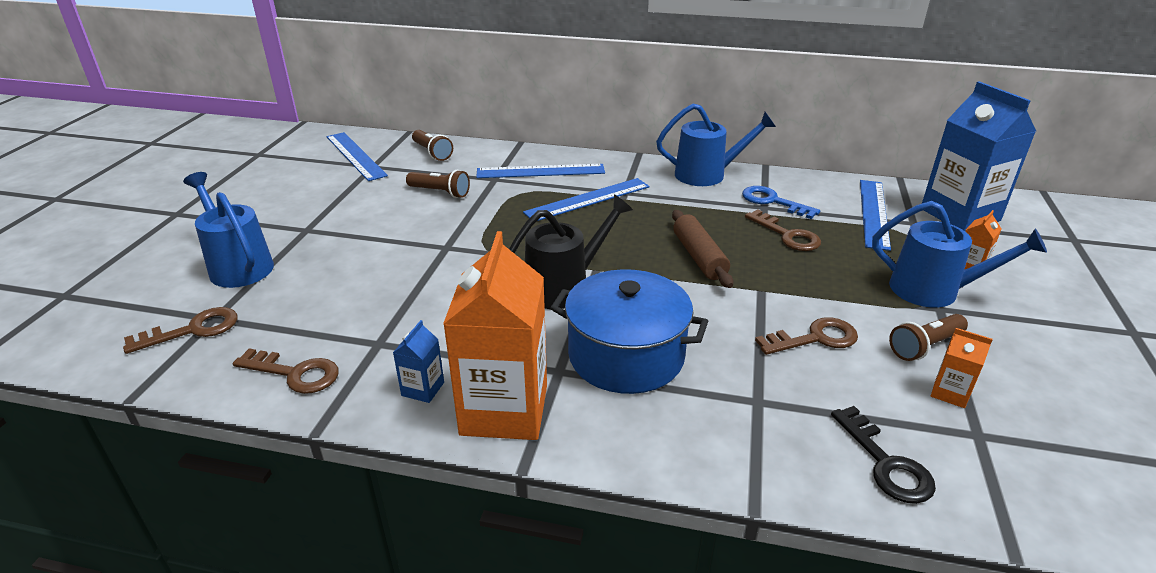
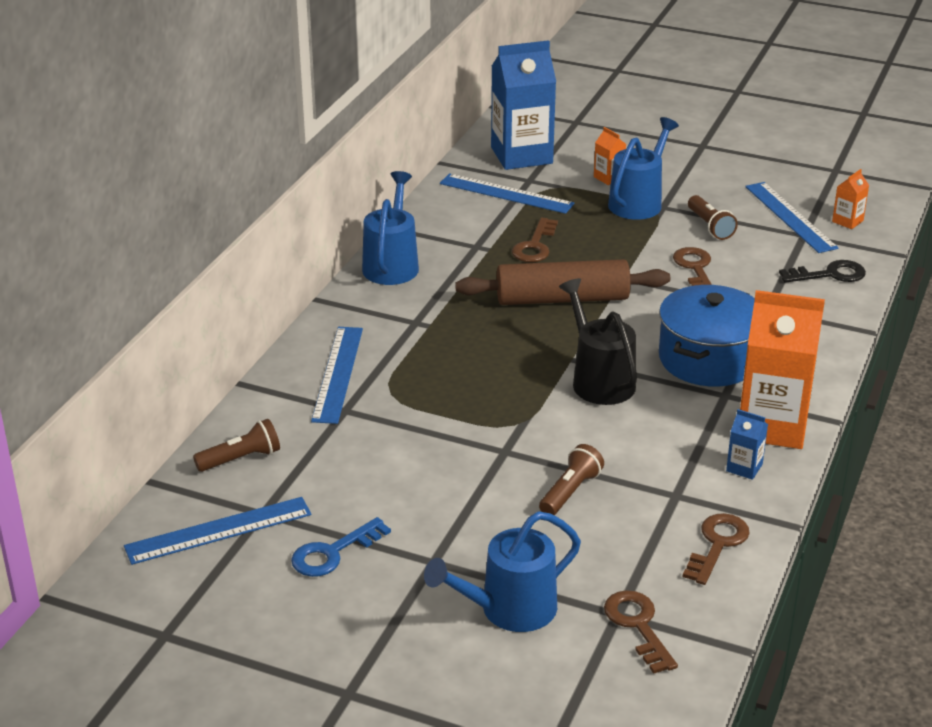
camera: 80 degrees left, 0 degrees up
brown flashlight [406,170,470,198] -> brown flashlight moved to [539,444,604,515]
blue ruler [523,178,650,221] -> blue ruler moved to [745,182,838,253]
brown rolling pin [672,210,733,288] -> brown rolling pin [455,259,670,305], size x1.53
blue key [742,186,820,219] -> blue key moved to [291,517,391,577]
brown key [745,210,821,251] -> brown key turned 135 degrees clockwise [512,218,558,262]
orange carton [931,328,993,408] -> orange carton moved to [832,169,869,229]

